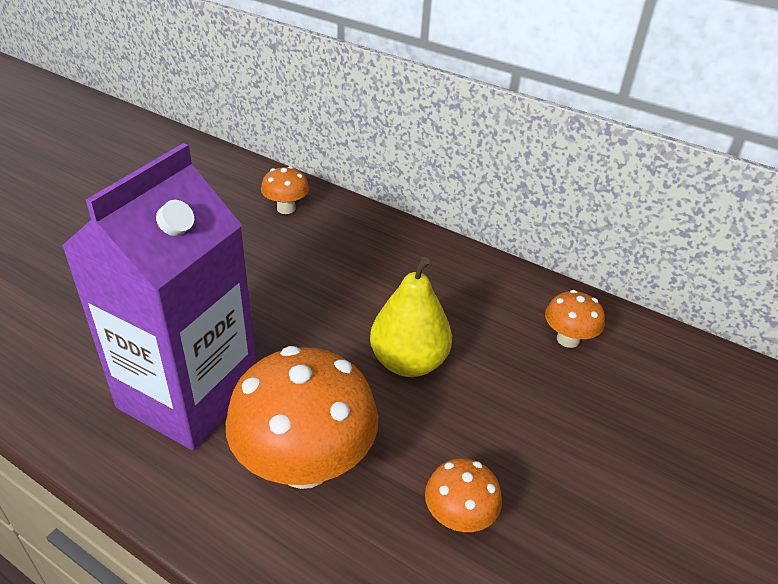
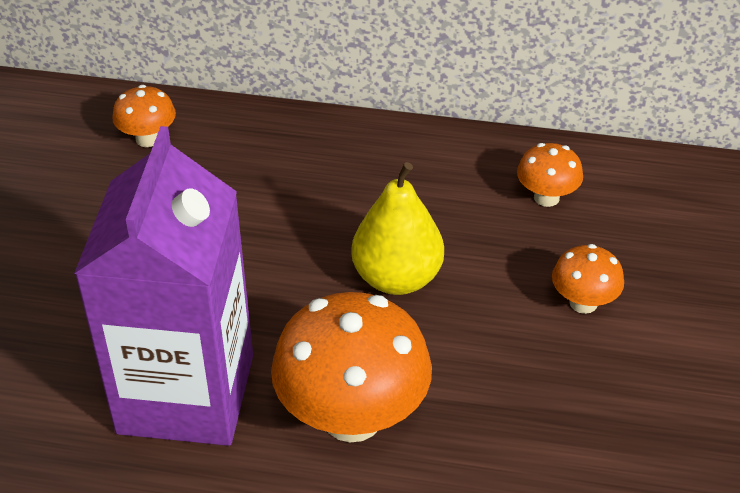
camera: 20 degrees left, 5 degrees up
orange mushroom [425,458,502,532] -> orange mushroom moved to [552,244,624,314]

